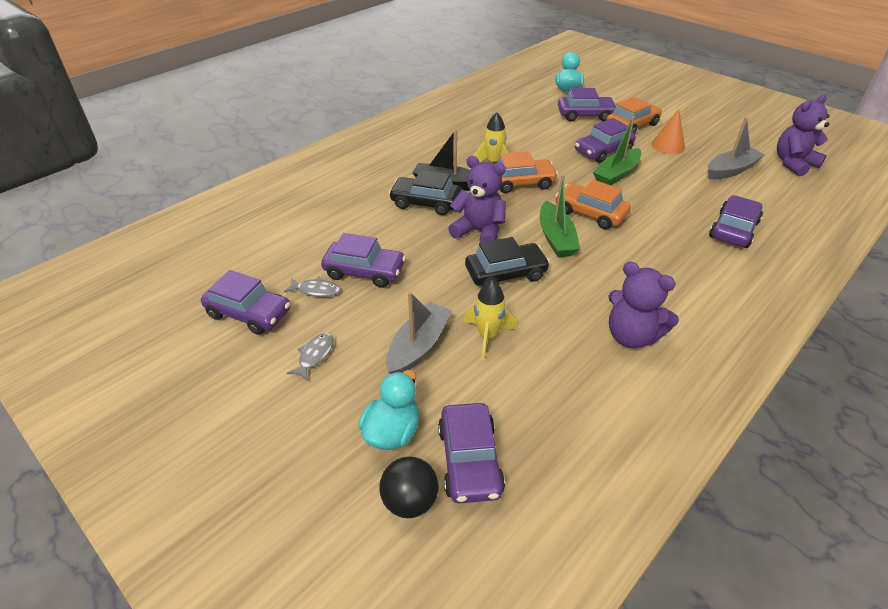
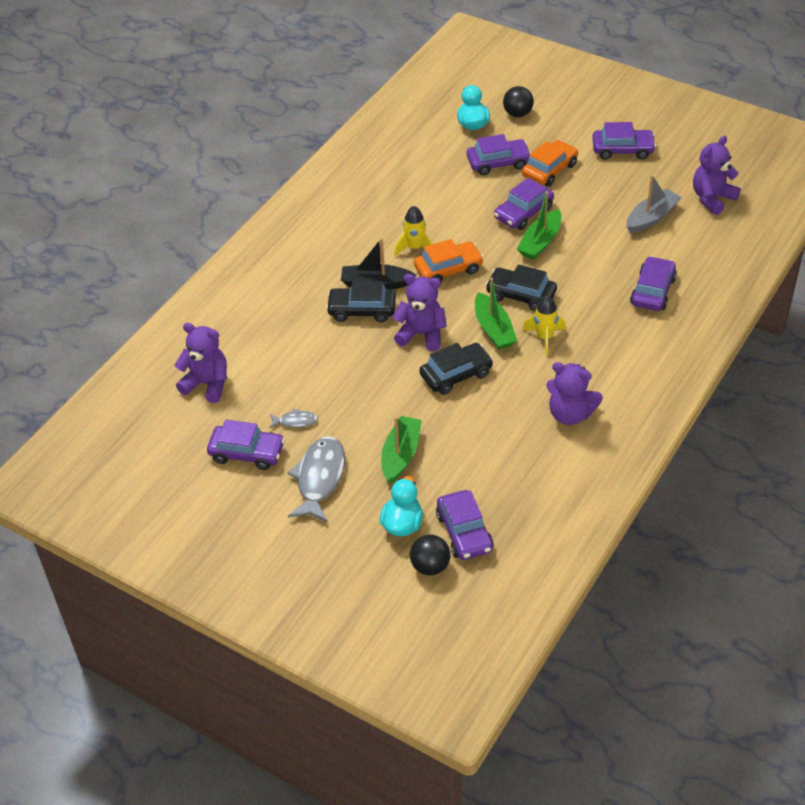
camera: 10 degrees left, 5 degrees up
grey fish [287,333,334,381] -> grey fish [288,436,345,523], size x2.08
purple car [321,233,406,288] -> purple car moved to [592,122,656,160]
grey boat [386,292,452,374] -> green boat [381,416,422,484]
yellow rocket [464,279,517,359] -> yellow rocket moved to [523,295,566,356]
orange car [555,180,631,229] -> black car [485,265,557,311]
orange cone [651,109,685,154] -> none
none -> purple teddy bear [174,323,227,403]
none -> black ball [503,86,534,117]

